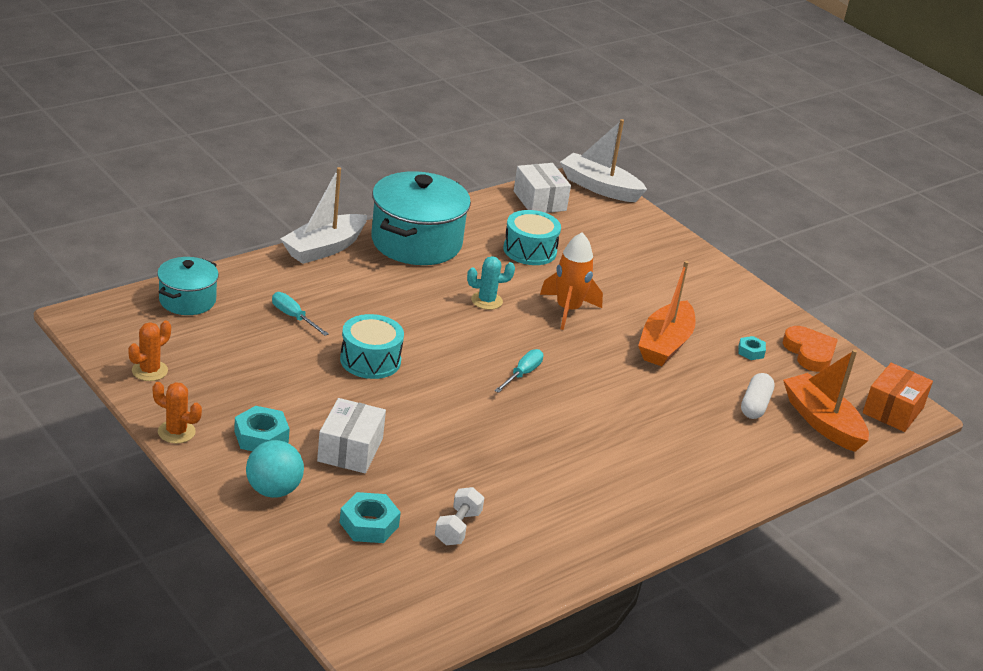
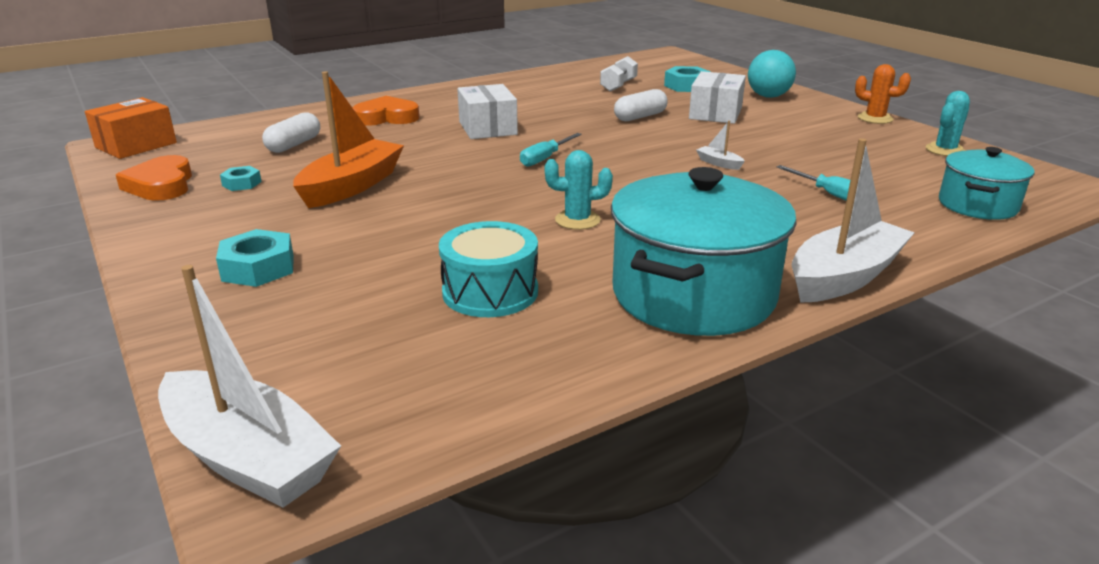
camera: 170 degrees left, 5 degrees down
orange cactus [128,321,171,381] -> turquoise cactus [926,91,970,156]
turquoise nut [234,406,290,451] -> turquoise nut moved to [216,229,294,287]
turquoise drum [340,314,404,379] -> white boat [696,121,745,170]
white box [514,163,571,213] -> white box moved to [457,84,518,139]
orange rocket [540,232,603,330] -> none
orange boat [783,350,869,452] -> none
none -> orange heart [353,96,420,126]
none -> white capsule [614,89,668,121]

